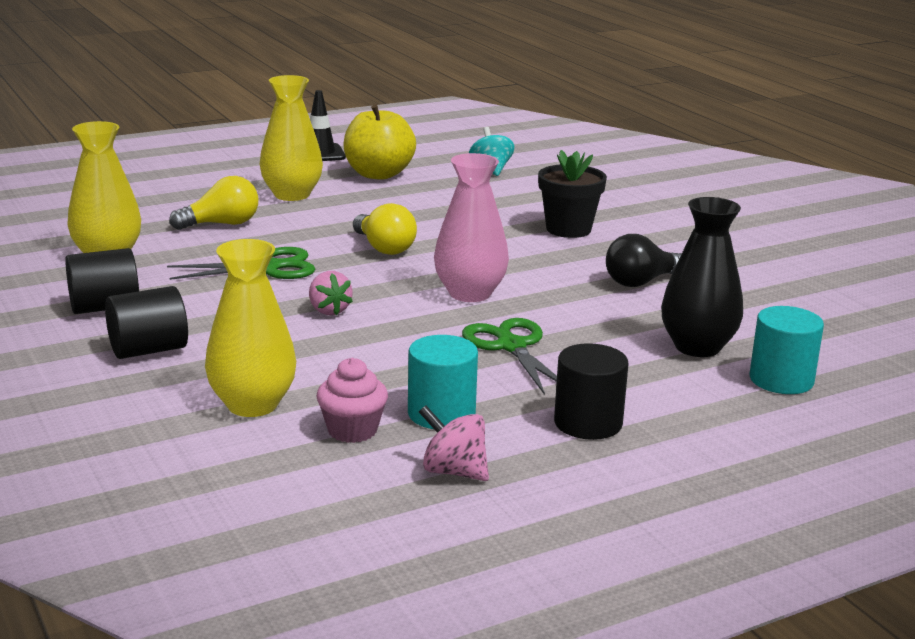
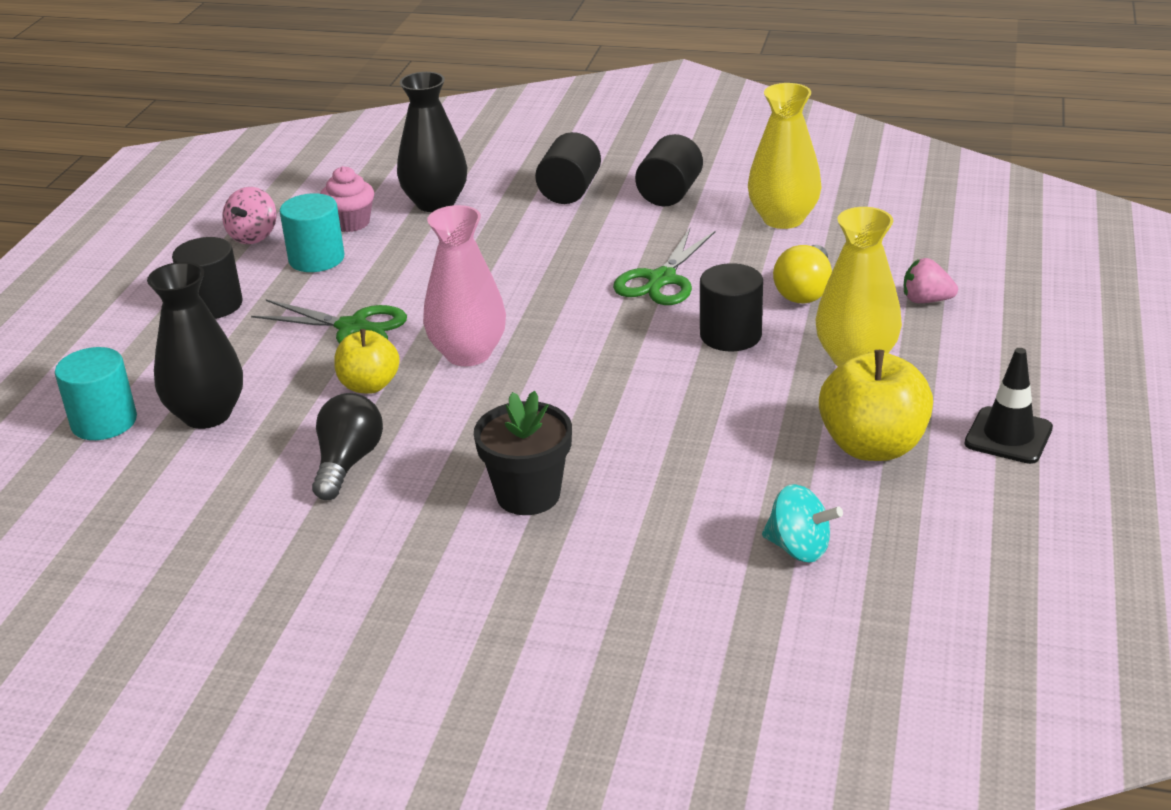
camera: 135 degrees right, 10 degrees up
yellow vase [205,239,296,417] -> black vase [397,72,467,212]
pink strawberry [309,271,353,315] -> pink strawberry moved to [904,258,958,303]
yellow light bulb [353,203,417,255] -> none
pink spinning top [419,405,489,481] -> pink spinning top turned 120 degrees clockwise [222,187,276,244]
none -> yellow apple [334,329,400,394]
none -> black cylinder [700,263,763,351]

